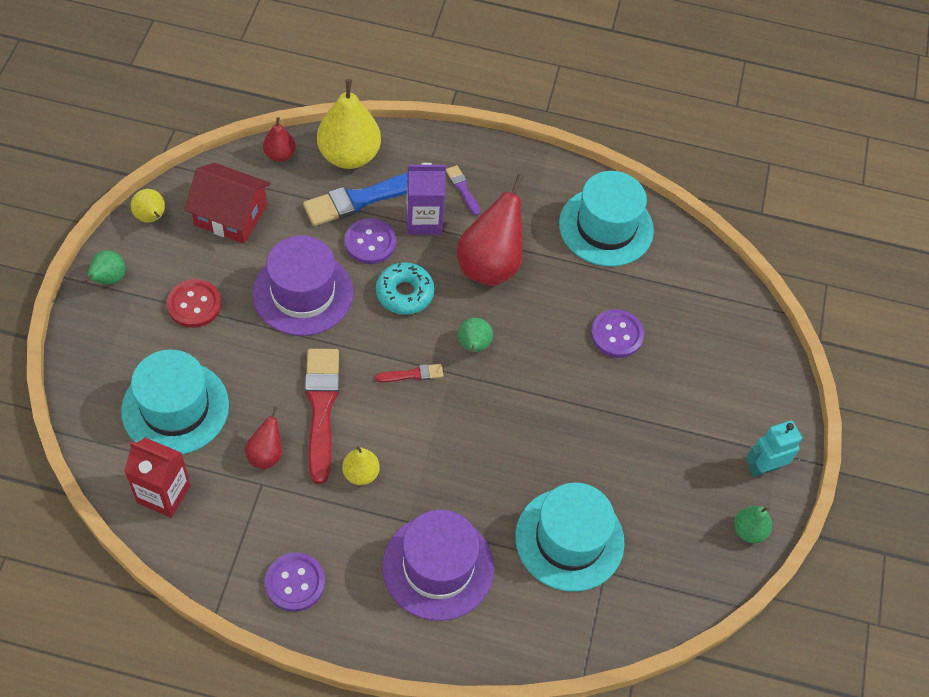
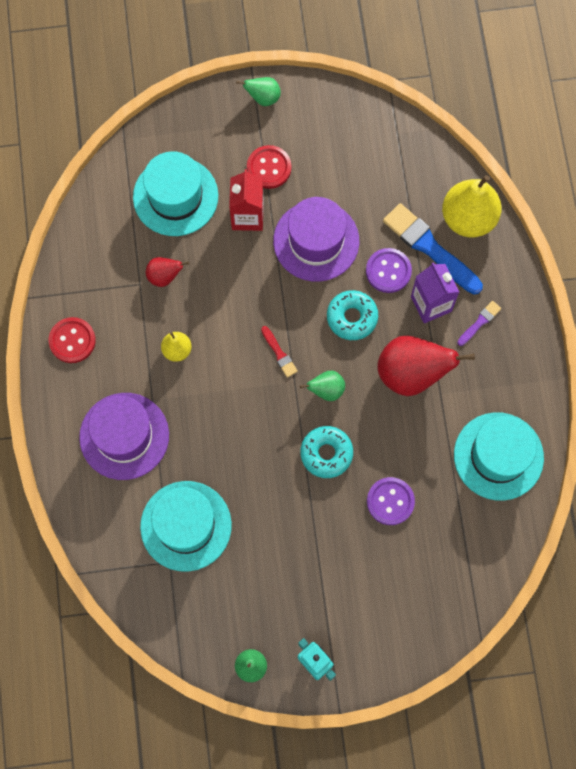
camera: 75 degrees right, 15 degrees up
red carton [124,438,191,518] -> red carton moved to [229,169,264,231]
yellow pear [131,189,165,223] -> none
red house [184,163,271,244] -> none
red pear [263,117,296,162] -> none
purple button [265,552,325,612] -> red button [49,317,96,363]
red brush [305,349,339,484] -> none
none -> turquoise donut [300,426,353,478]

